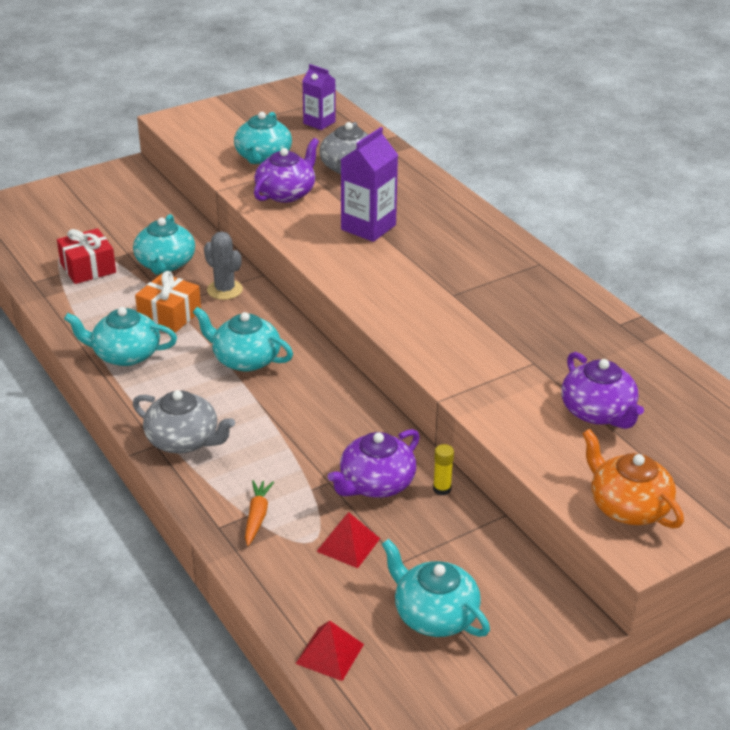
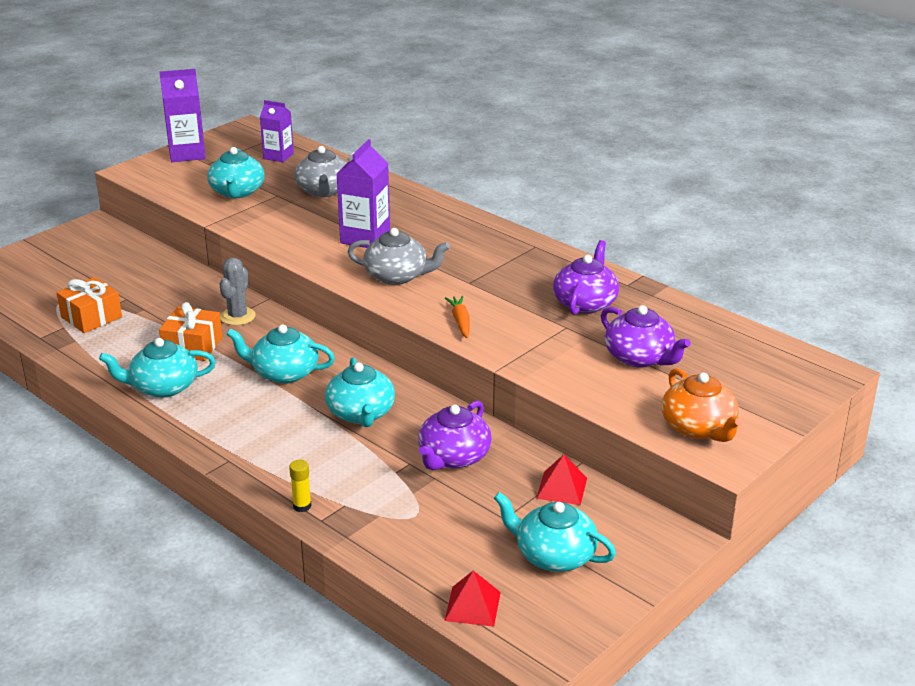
camera: 15 degrees left, 5 degrees down
red gift [57,228,116,284] -> orange gift [57,277,122,333]
turquoise teapot [133,214,195,275] -> turquoise teapot moved to [325,357,395,427]
grey teapot [133,390,235,453] -> grey teapot moved to [348,228,450,285]
grey cactus [204,231,243,300] -> grey cactus turned 75 degrees clockwise [219,258,255,326]
orange carrot [245,480,274,546] -> orange carrot moved to [445,296,470,338]
purple teapot [254,138,319,203] -> purple teapot moved to [553,240,619,315]
red pyramid [316,512,380,568] -> red pyramid moved to [536,454,587,505]
yellow glue stick [433,444,454,495] -> yellow glue stick moved to [289,460,311,512]
orange teapot [582,429,684,528] -> orange teapot turned 150 degrees counterclockwise [662,368,742,442]
none -> purple carton [159,69,206,162]

